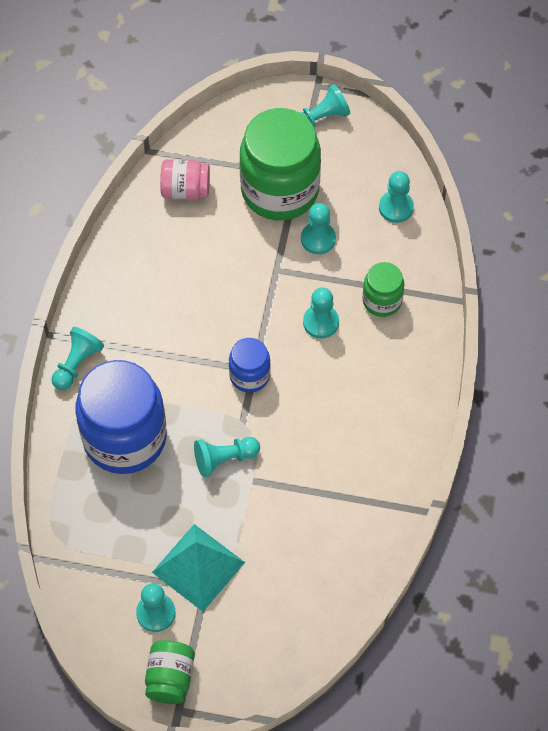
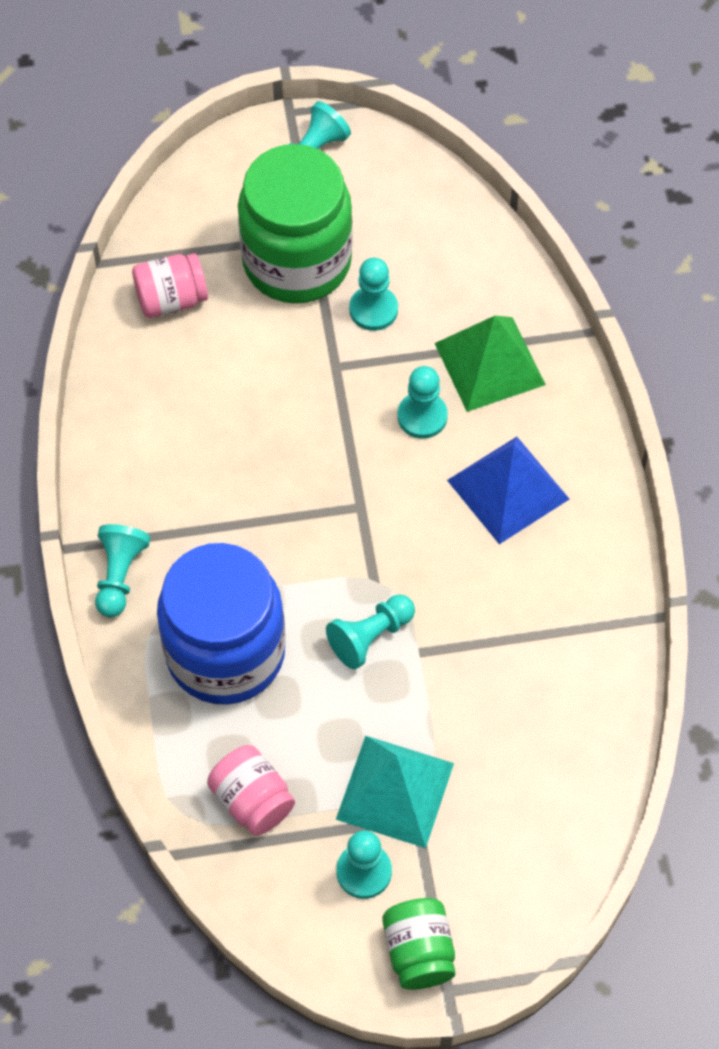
camera: 20 degrees left, 0 degrees up
blue jar [229,338,271,393] -> none
green jar [363,262,404,317] -> green pyramid [435,316,546,412]
turquoise pawn [379,171,414,223] -> none
none -> pink jar [207,745,295,836]
none -> blue pyramid [447,437,569,544]

